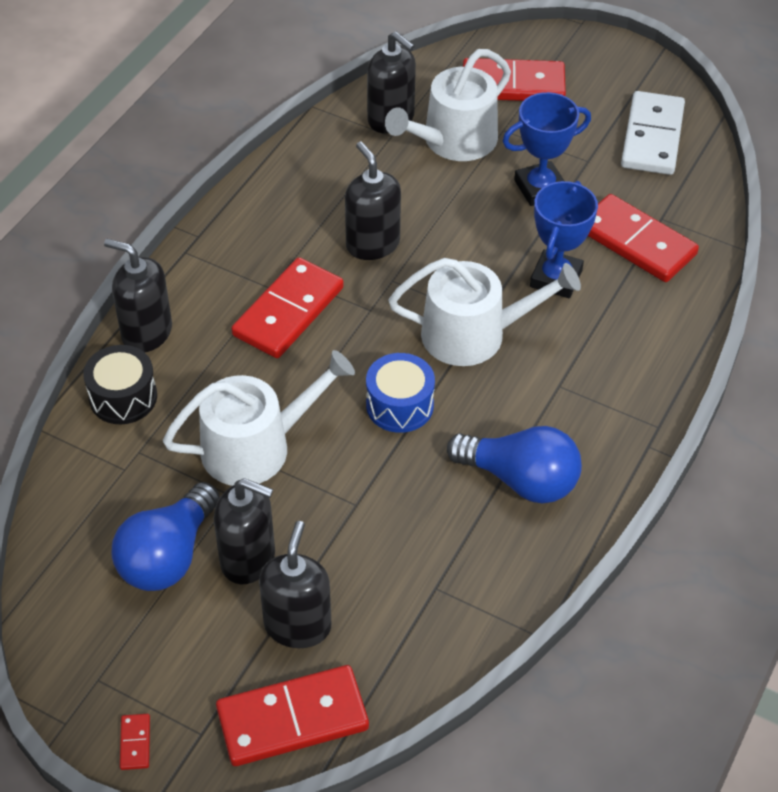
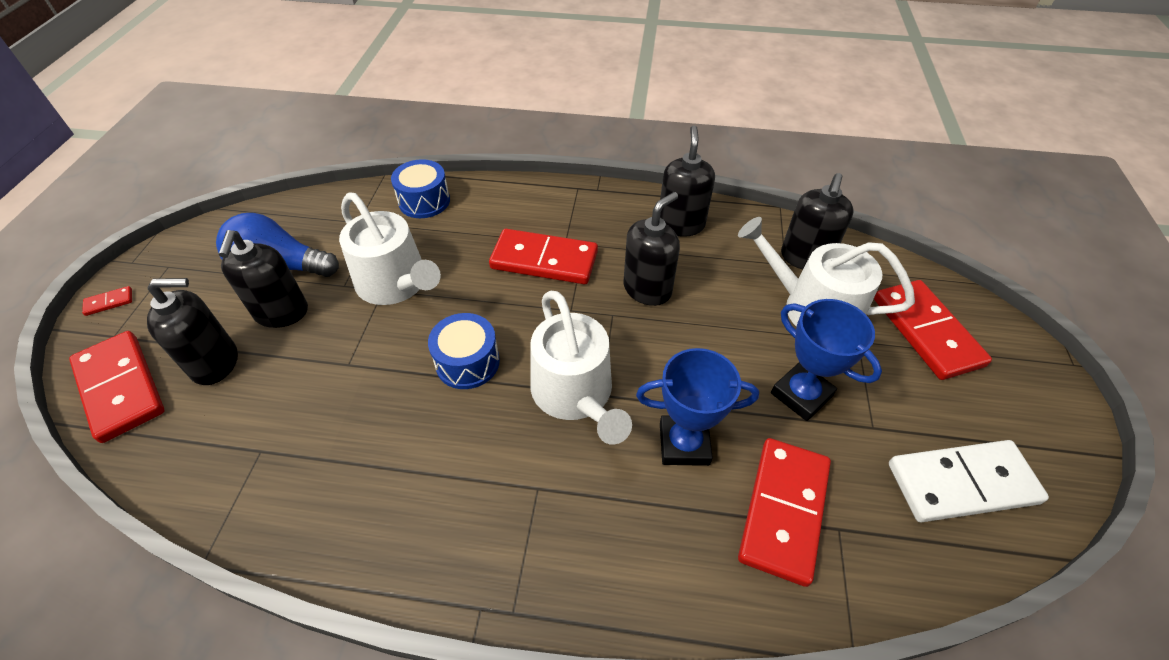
camera: 70 degrees right, 0 degrees up
black drum [83,345,157,424] -> blue drum [391,159,450,218]
black soap dispenser [104,239,172,352] -> black soap dispenser moved to [660,126,715,237]
blue light bulb [447,426,582,504] -> none

